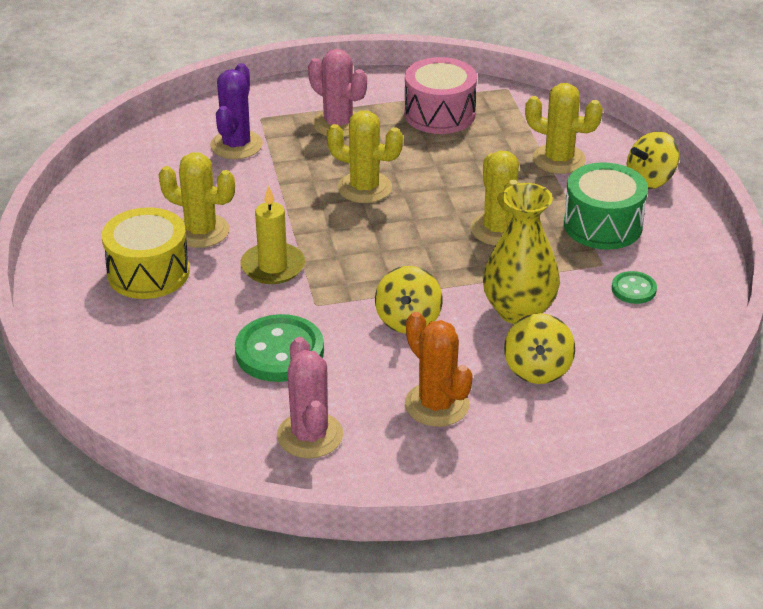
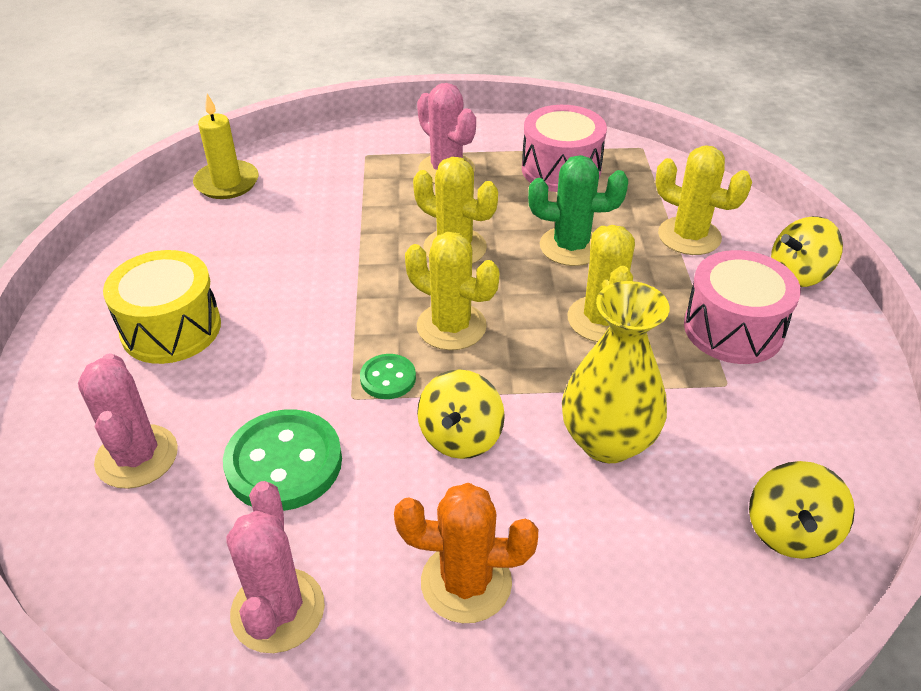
camera: 10 degrees right, 5 degrees up
yellow cactus [159,153,235,248] -> yellow cactus moved to [405,232,499,350]
purple cactus [210,63,263,159] -> none
yellow candle [241,185,305,284] -> yellow candle moved to [193,94,259,199]
orange cactus [405,312,473,427] -> orange cactus turned 60 degrees counterclockwise [394,483,538,623]
yellow spinning top [504,313,575,384] -> yellow spinning top moved to [749,461,855,559]
green drum [564,162,648,250] -> pink drum [684,250,801,364]
green button [612,271,657,304] -> green button moved to [360,354,416,399]
none -> pink cactus [78,353,178,489]
none -> green cactus [528,155,628,266]

